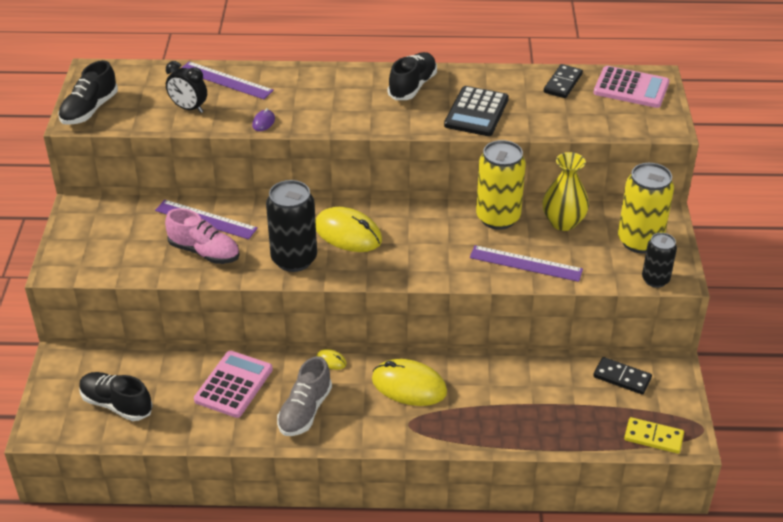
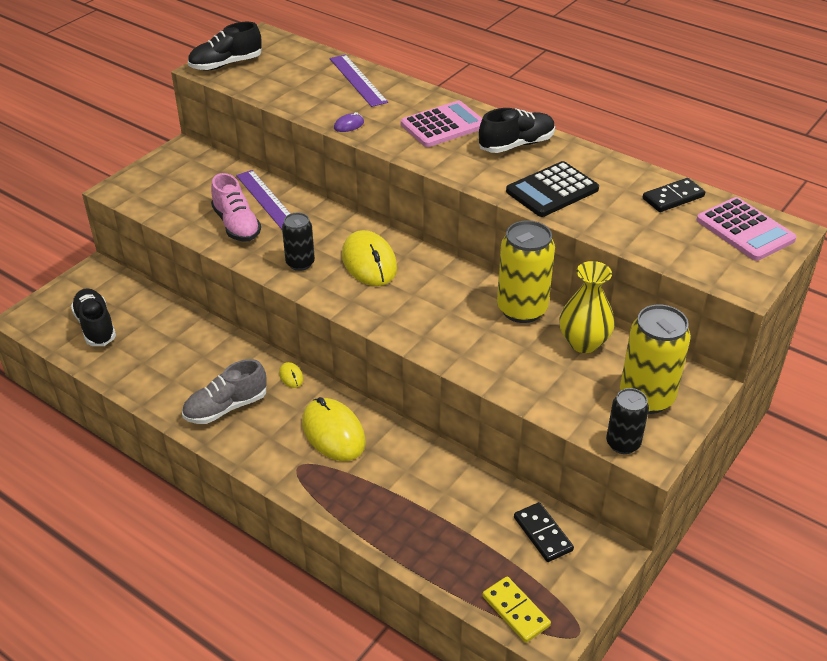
camera: 35 degrees right, 0 degrees up
black clock [166,61,207,113] -> none
pink calculator [194,351,273,418] -> pink calculator moved to [401,101,482,147]
black can [266,180,317,272] -> black can [282,213,315,271], size x0.60
purple ruler [470,245,583,282] -> none

